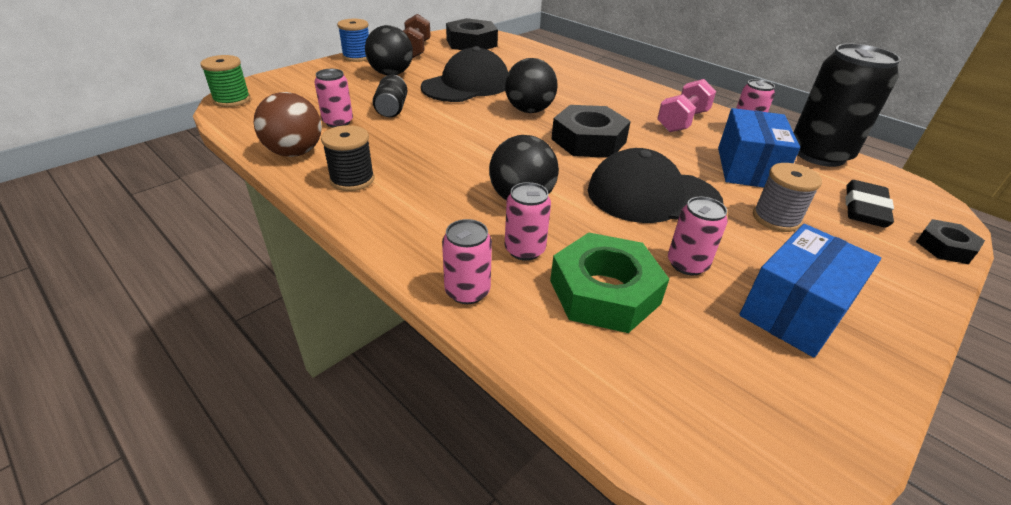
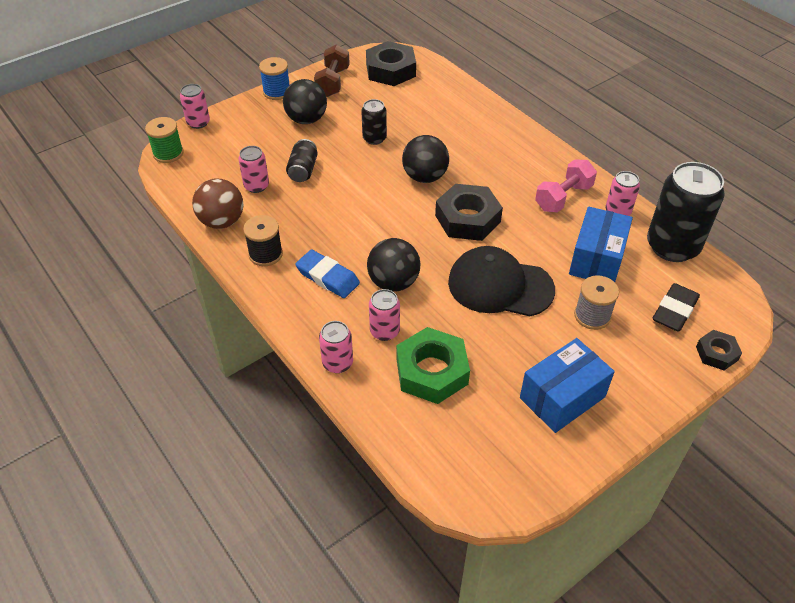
camera: 10 degrees right, 10 degrees up
black cap [421,46,508,102] -> black can [361,99,387,145]
pink can [668,197,728,276] -> pink can moved to [180,84,210,129]
none -> blue eraser [295,250,360,298]

